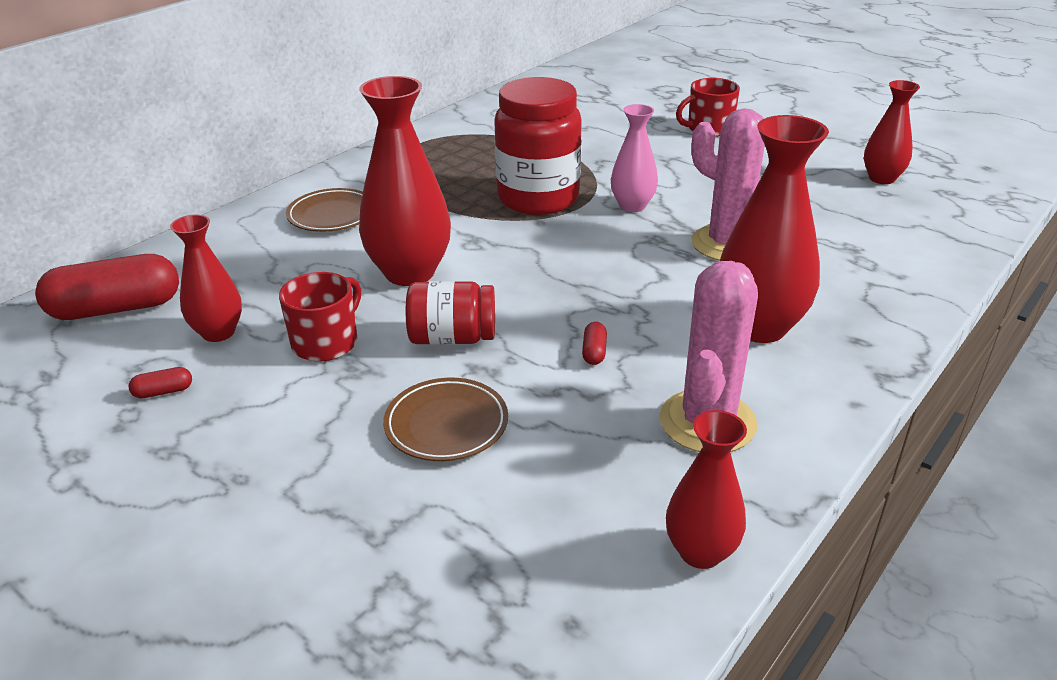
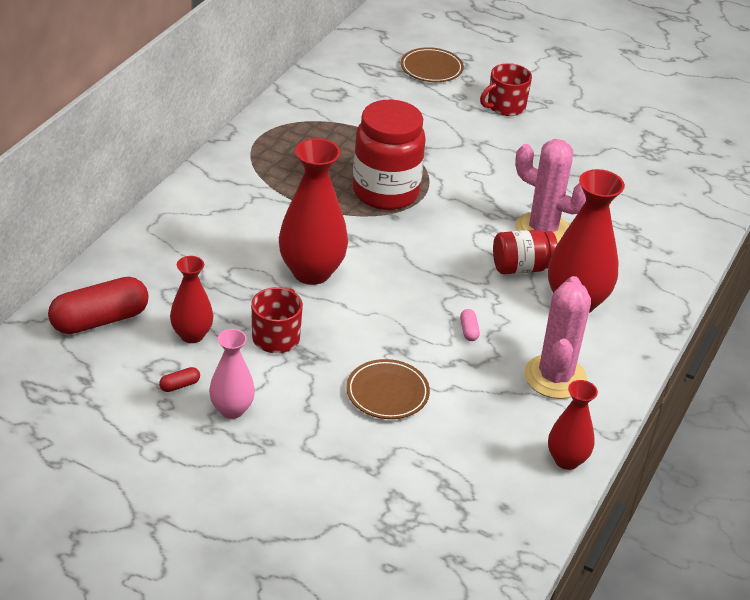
camera: 15 degrees left, 5 degrees up
brown plate [286,188,363,232] -> brown plate moved to [401,47,464,82]
red jar [406,281,495,345] -> red jar moved to [493,230,558,274]
red capsule [582,322,607,365] -> pink capsule [460,309,480,341]
pink vase [611,104,658,212] -> pink vase moved to [209,329,255,419]
red vase [864,80,920,184] -> none

